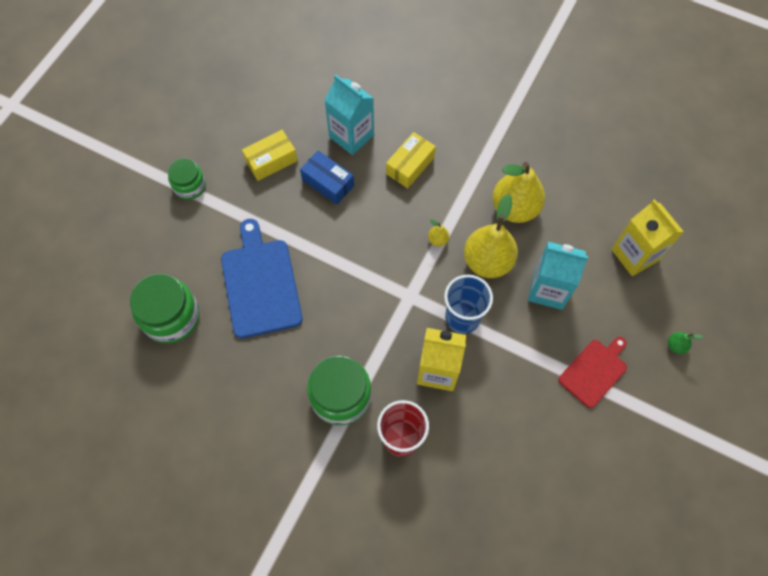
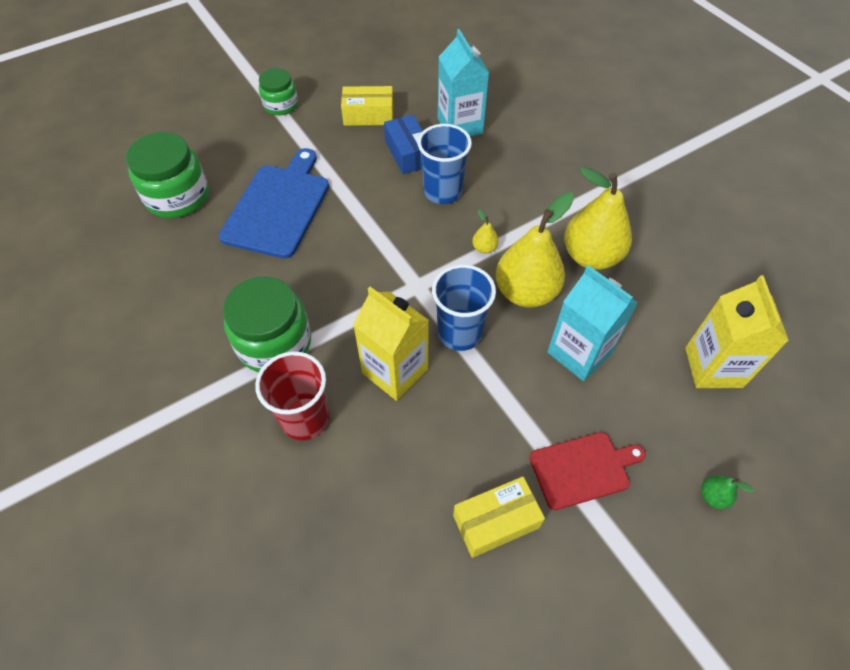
camera: 30 degrees right, 10 degrees down
yellow box [386,132,436,188] -> yellow box moved to [453,477,545,558]
none -> blue cup [418,124,472,204]

